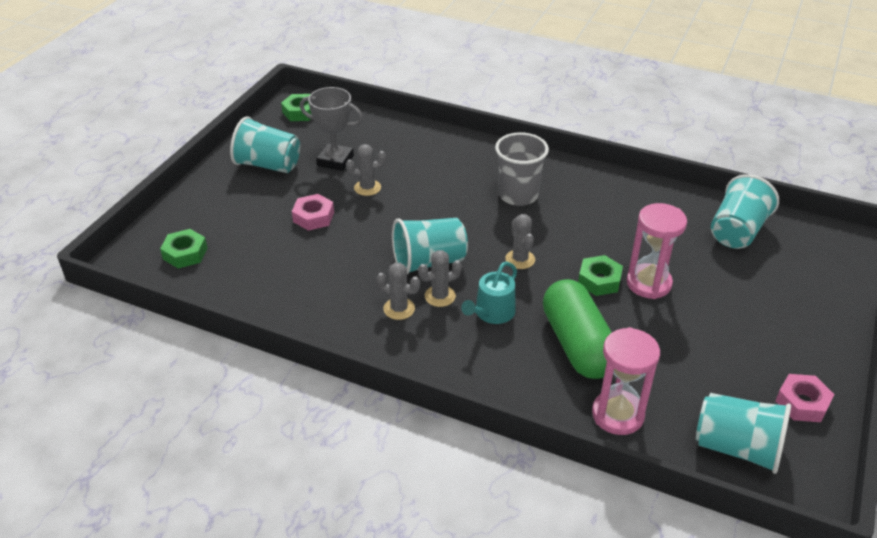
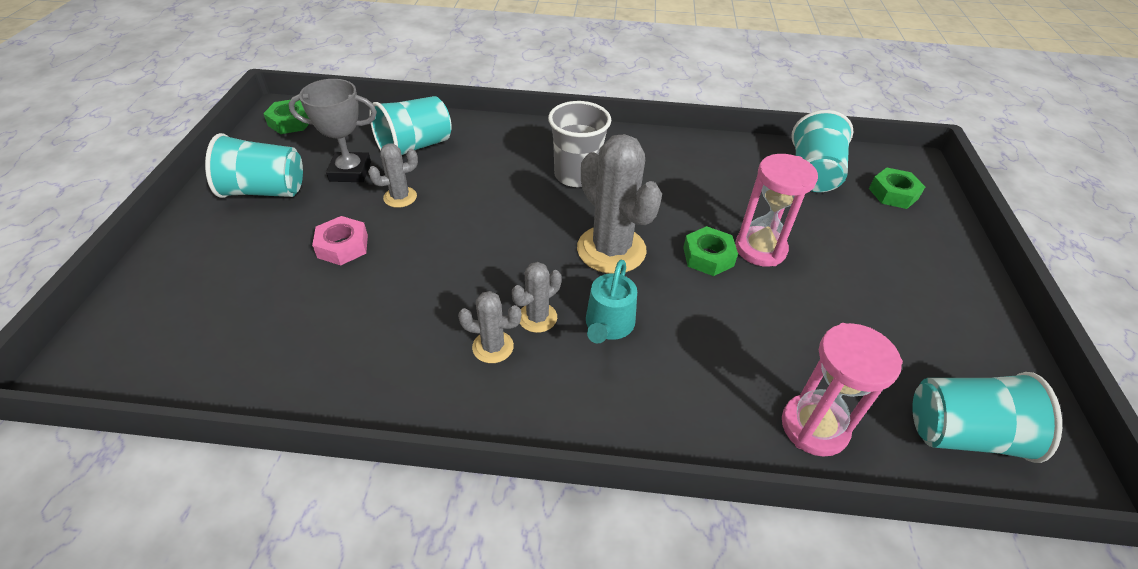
camera: 20 degrees left, 5 degrees up
green nut [160,229,207,269] -> green nut moved to [869,168,925,209]
turquoise cup [392,218,468,274] -> turquoise cup moved to [369,96,452,155]
grey cactus [505,214,535,269] -> grey cactus [577,134,662,274], size x1.96
green capsule [543,279,612,379] -> none
pink nut [776,374,834,422] -> none

